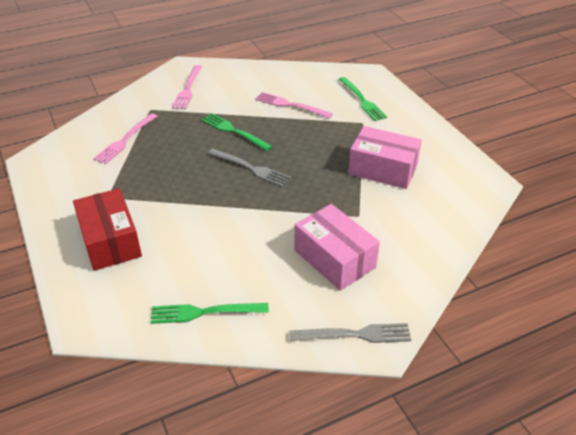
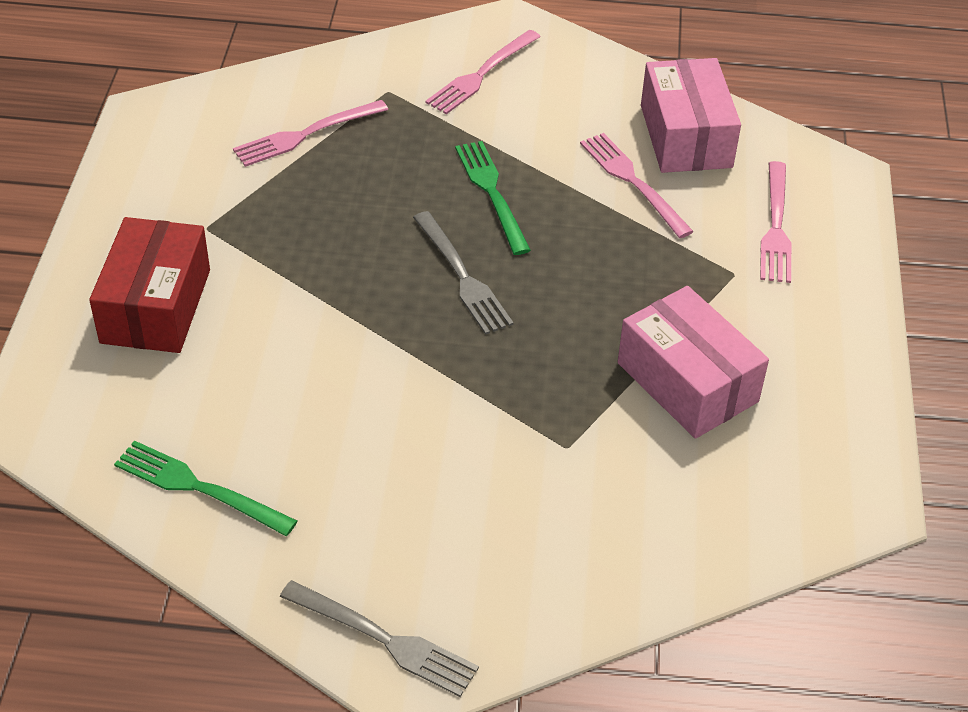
camera: 30 degrees right, 5 degrees up
pink box [294,204,380,291] -> pink box moved to [641,58,741,173]
green fork [339,77,387,121] -> pink fork [760,161,792,283]

